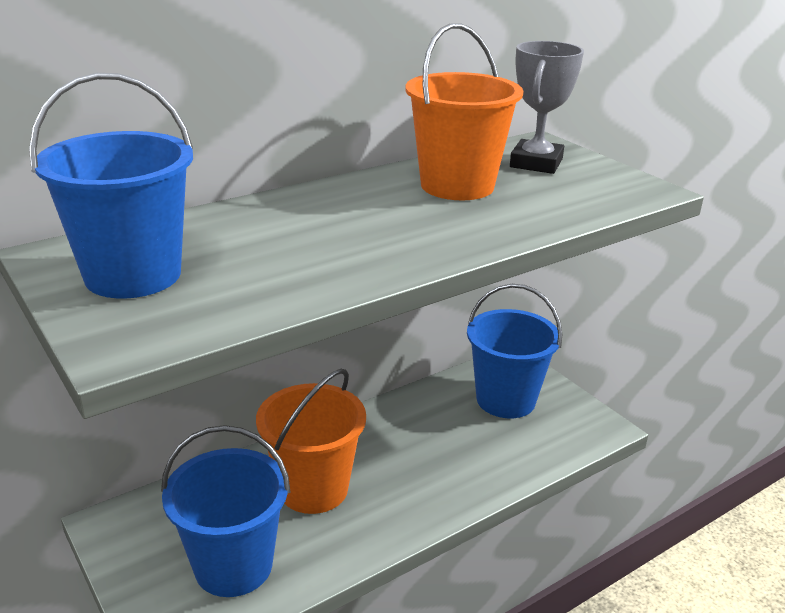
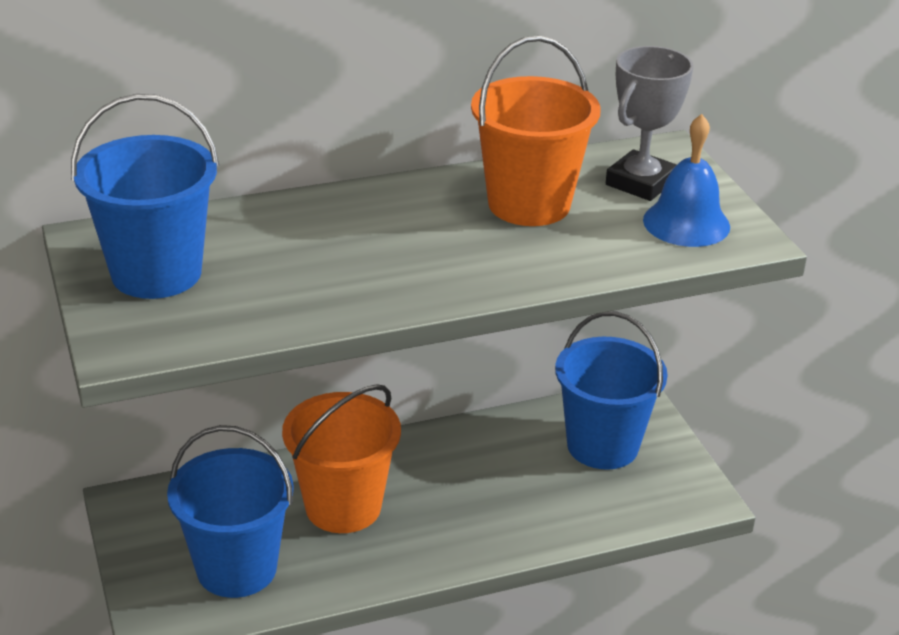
camera: 15 degrees right, 5 degrees up
none -> blue bell [643,114,730,247]

